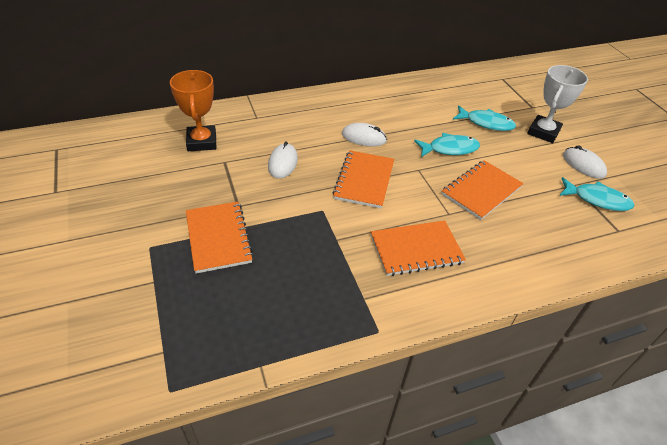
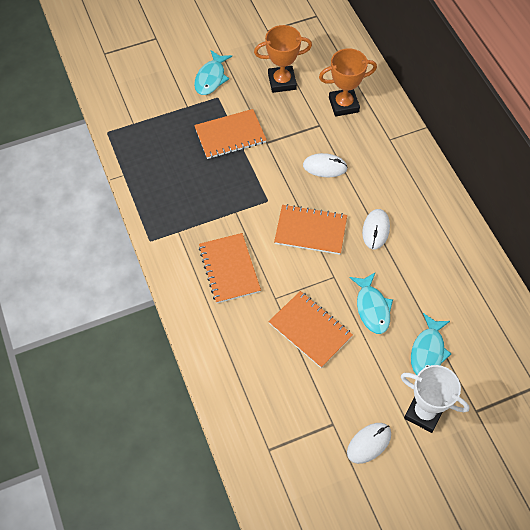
camera: 90 degrees right, 15 degrees up
turquoise fish [559,177,635,211] -> turquoise fish moved to [194,50,232,95]
none -> orange trophy [254,25,312,93]

